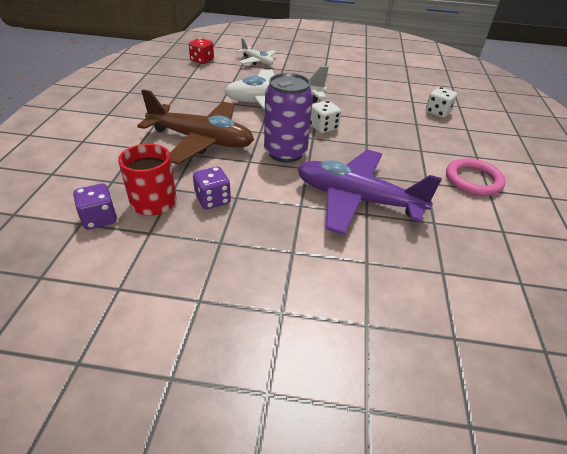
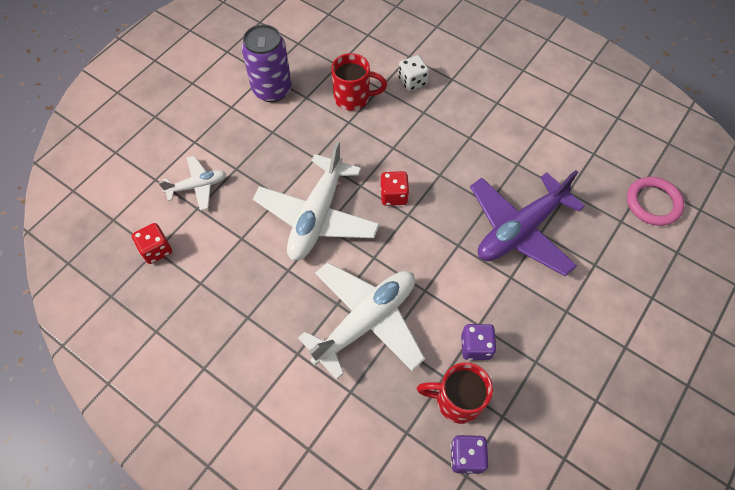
camera: 60 degrees left, 20 degrees up
brown plane [137,89,254,164] -> white plane [298,262,425,380]
purple can [264,73,313,163] -> purple can moved to [242,24,292,102]
white dice [310,101,341,133] -> red dice [380,171,409,206]
pink ring [446,158,506,196] -> pink ring moved to [627,177,685,226]
none -> red mug [331,53,387,111]

